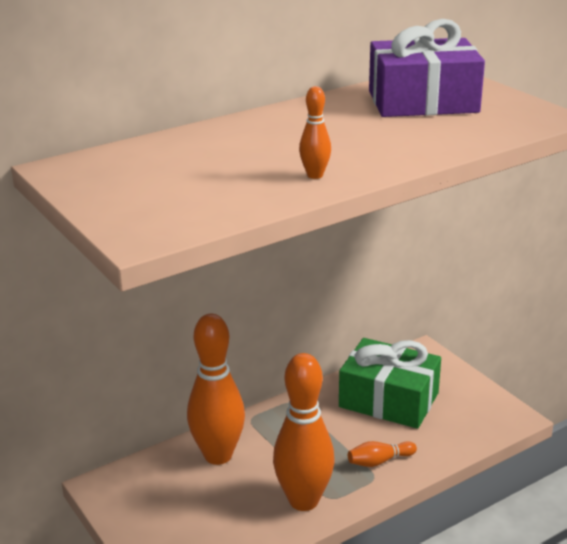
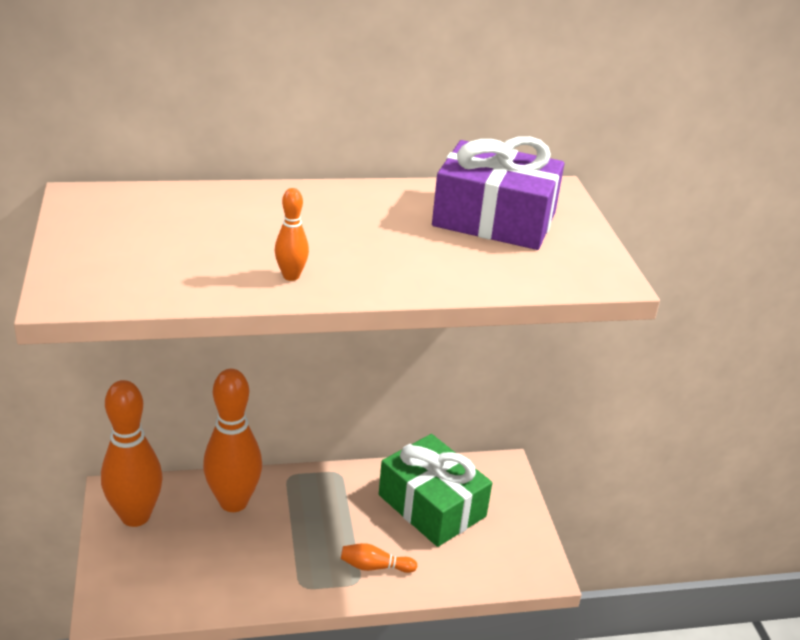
camera: 20 degrees right, 5 degrees up
orange bowling pin [273,353,335,511] -> orange bowling pin moved to [101,380,163,527]

